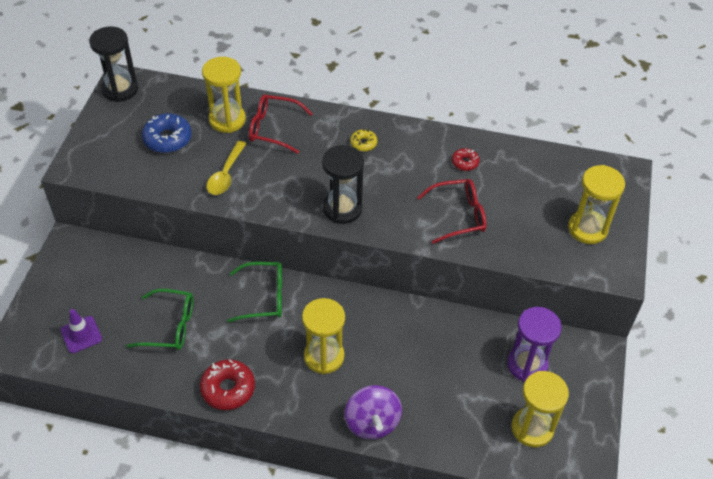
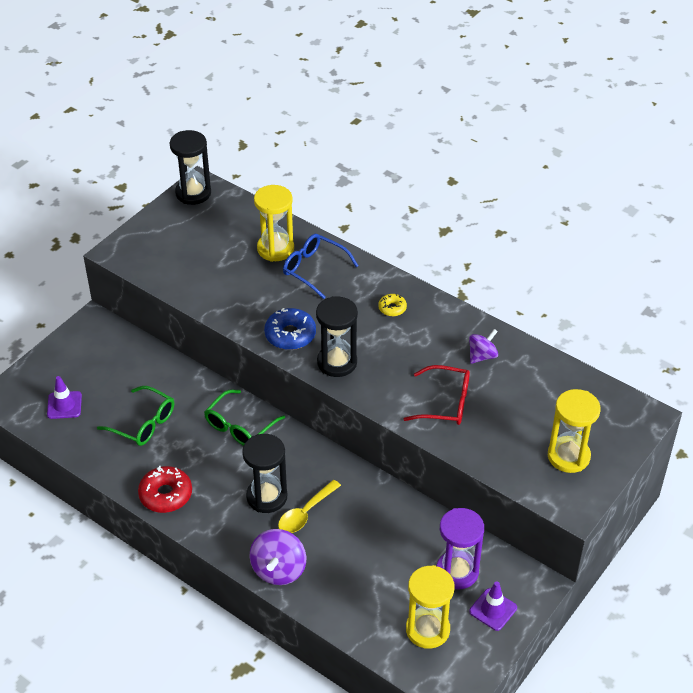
camera: 25 degrees right, 5 degrees down
blue donut [142,114,192,153] -> blue donut moved to [264,308,316,350]
yellow spoon [206,141,246,195] -> yellow spoon moved to [278,480,341,533]
green glasses [227,262,282,322] -> green glasses turned 105 degrees clockwise [204,389,285,446]
red glasses [249,94,313,154] -> blue glasses [283,234,358,299]
yellow hourglass [302,298,345,374] -> black hourglass [242,434,287,513]
red donut [452,148,480,171] -> purple spinning top [469,329,498,364]
none -> purple traffic cone [469,582,517,631]

